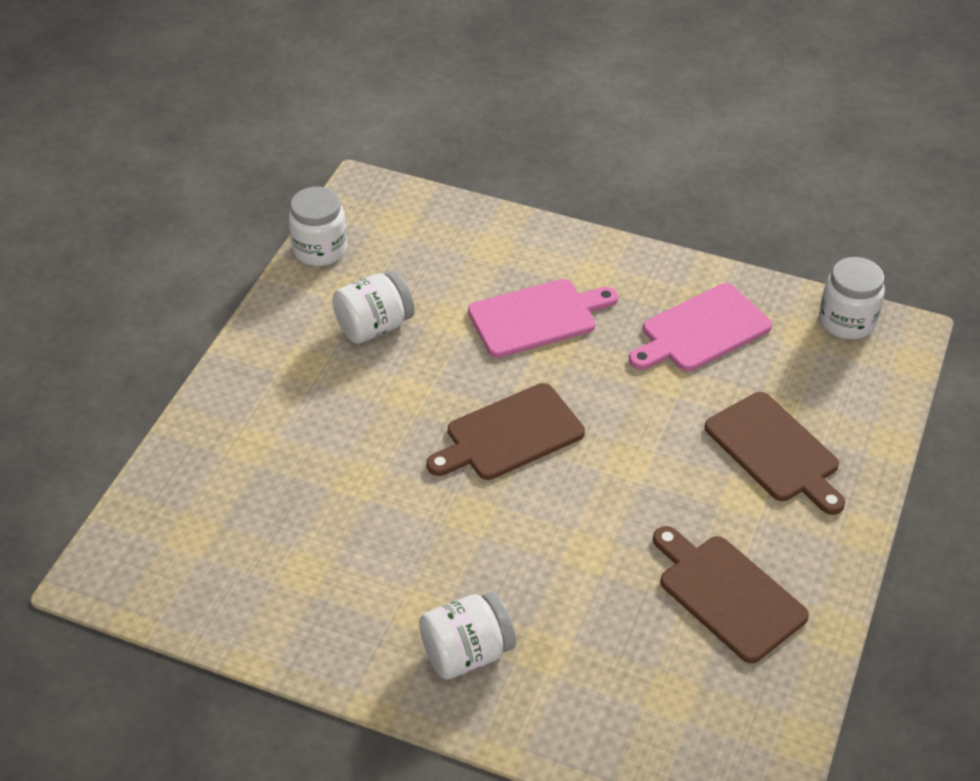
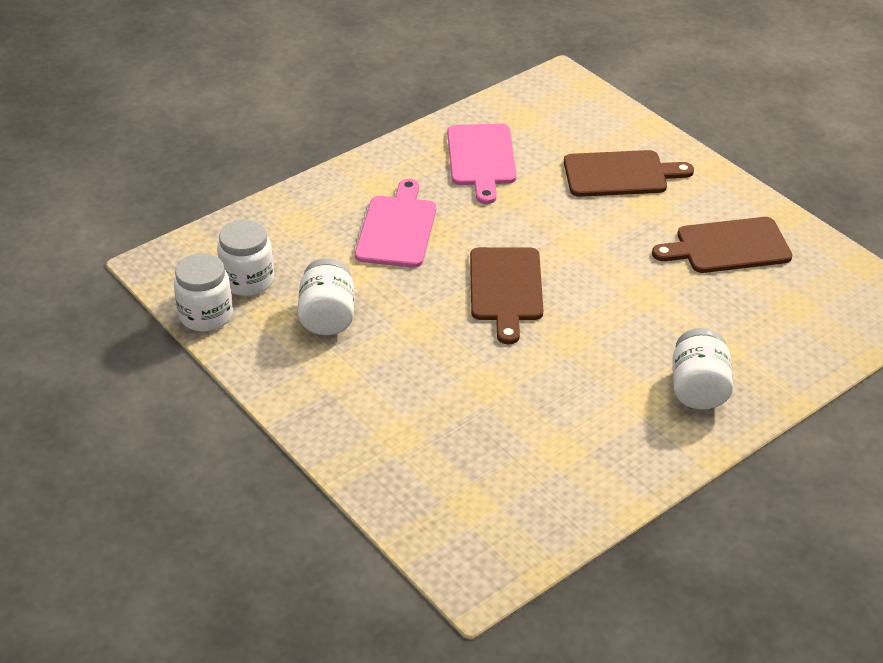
camera: 60 degrees left, 5 degrees down
white jar [819,257,885,339] -> white jar moved to [217,219,274,296]

